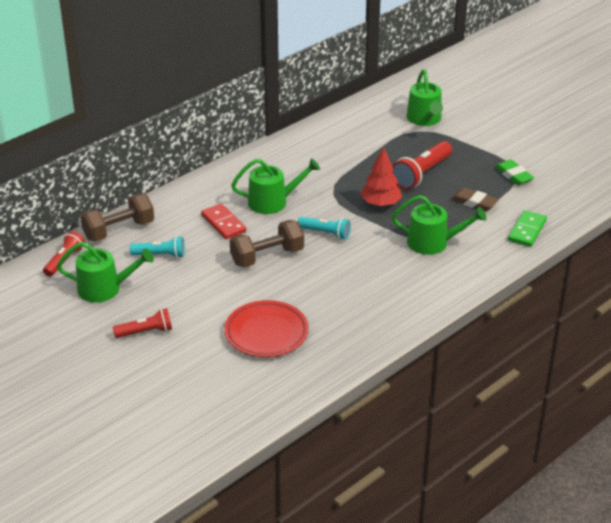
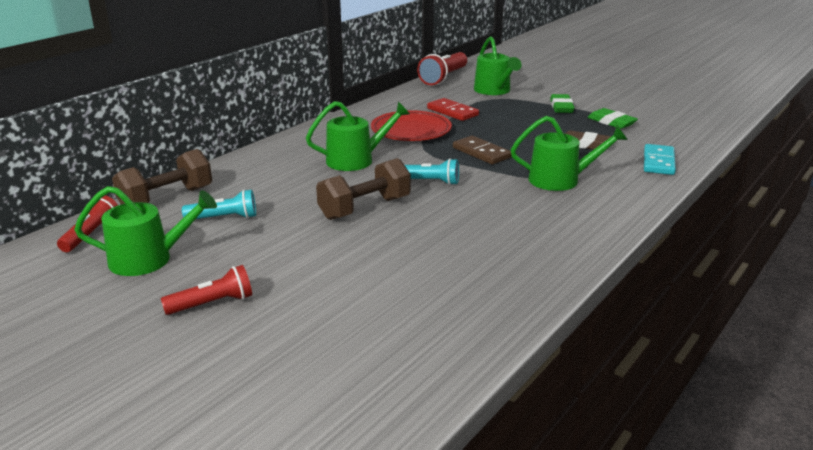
camera: 10 degrees left, 10 degrees down
red domino [201,204,246,239] -> red domino moved to [427,98,479,121]
red plate [224,300,309,357] -> red plate moved to [371,110,452,141]
red tree [360,147,402,206] -> brown domino [453,136,512,164]
red flashlight [392,141,452,190] -> red flashlight moved to [417,52,467,85]
green domino [508,210,547,247] -> turquoise domino [644,144,676,175]
none -> green eraser [550,94,575,113]

